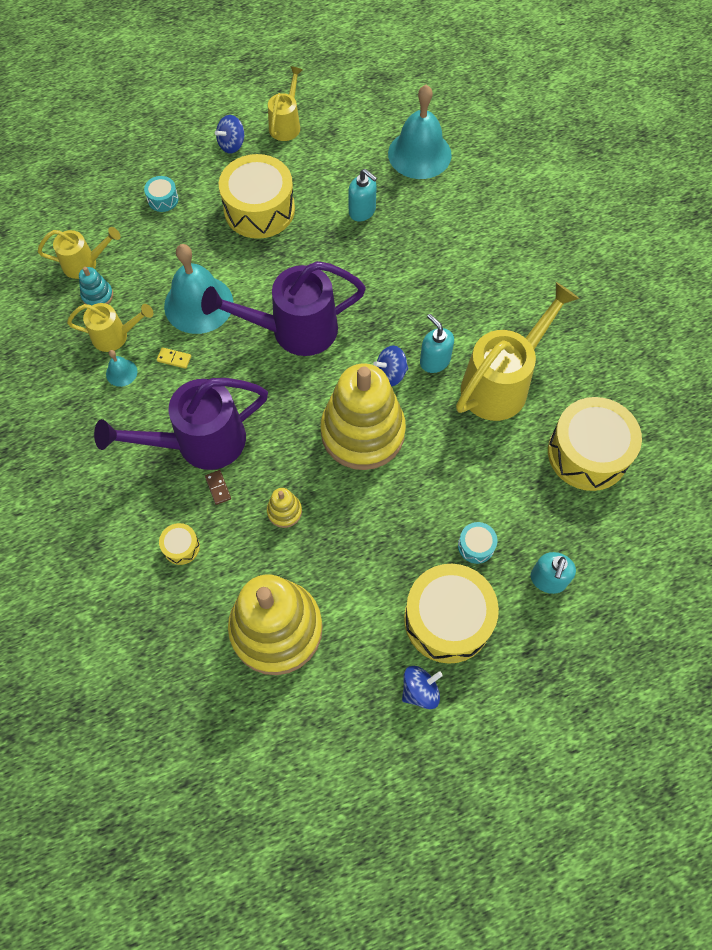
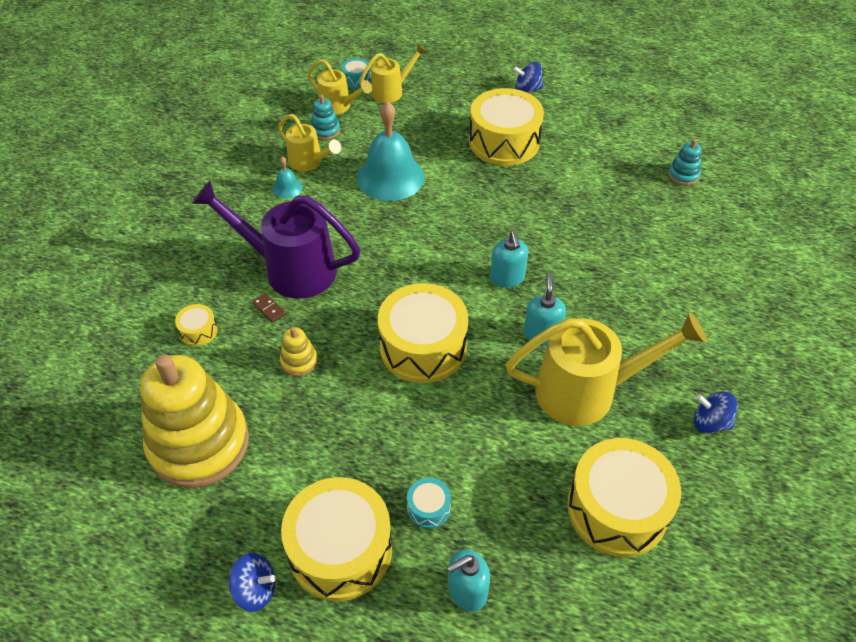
camera: 40 degrees right, 15 degrees down
turquoise drum [144,176,179,212] -> turquoise drum moved to [341,58,371,89]
yellow domino [157,347,191,369] -> none
purple watering can [201,261,366,356] -> none
brown domino [205,470,231,505] -> brown domino turned 60 degrees counterclockwise [252,293,286,323]
yellow watering can [268,66,303,141] -> yellow watering can moved to [359,43,426,103]
yellow stacking toy [321,363,406,470] -> yellow drum [378,283,468,383]
turquoise soap dispenser [348,169,377,221] -> turquoise soap dispenser moved to [490,231,528,288]
blue spinning top [373,345,408,386] -> blue spinning top moved to [694,392,738,433]
turquoise bell [388,84,452,179] -> turquoise stacking toy [668,139,701,186]

